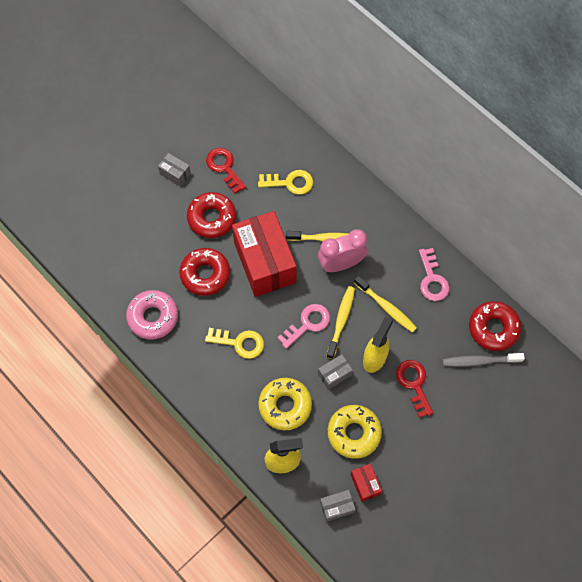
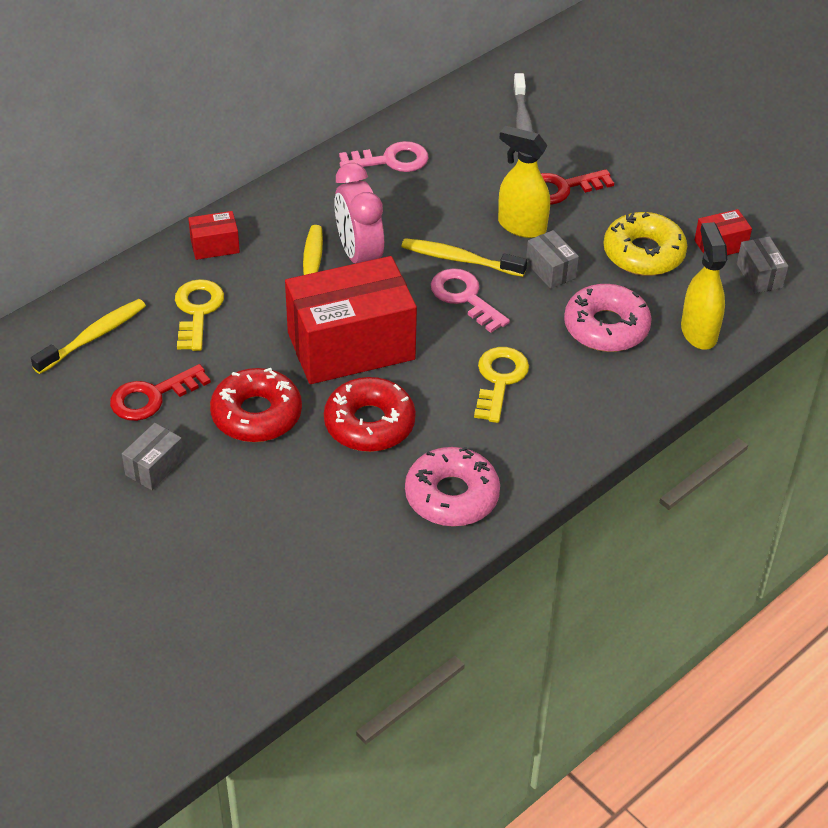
camera: 90 degrees left, 20 degrees down
yellow donut [258,378,312,430] -> pink donut [564,284,652,352]
yellow toothbrush [354,275,417,333] -> yellow toothbrush moved to [31,299,146,374]
red donut [469,301,522,351] -> none
none -> red box [188,211,240,260]

